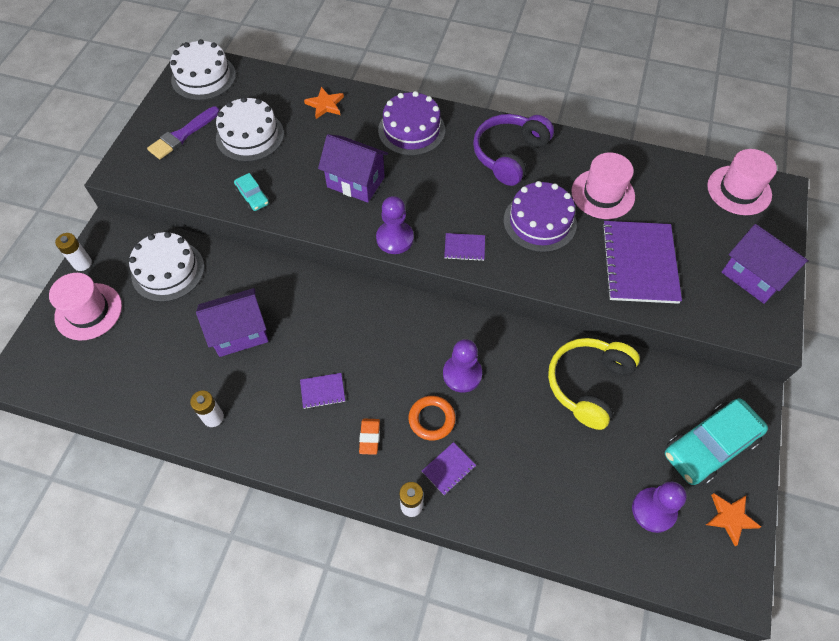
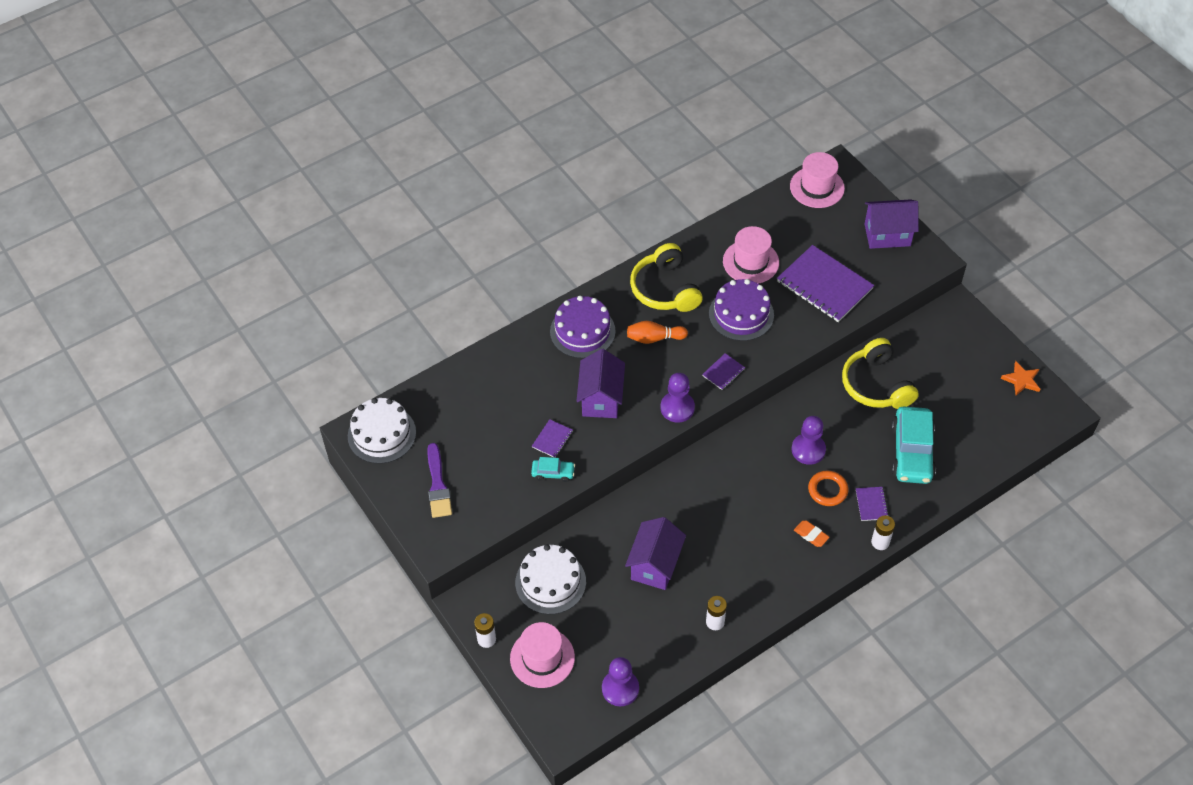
camera: 50 degrees left, 5 degrees down
white cake [216,97,284,162] -> none
purple notebook [300,373,345,409] -> purple notebook moved to [532,419,573,458]
orange star [304,87,344,119] -> none
purple house [318,134,388,203] -> purple house turned 60 degrees counterclockwise [576,349,625,418]
purple headphones [473,114,554,186] -> yellow headphones [630,243,703,312]
purple pawn [632,482,687,533] -> purple pawn moved to [602,657,639,706]
turquoise car [665,398,768,486] -> turquoise car moved to [891,406,936,484]
none -> orange bowling pin [627,321,688,344]

